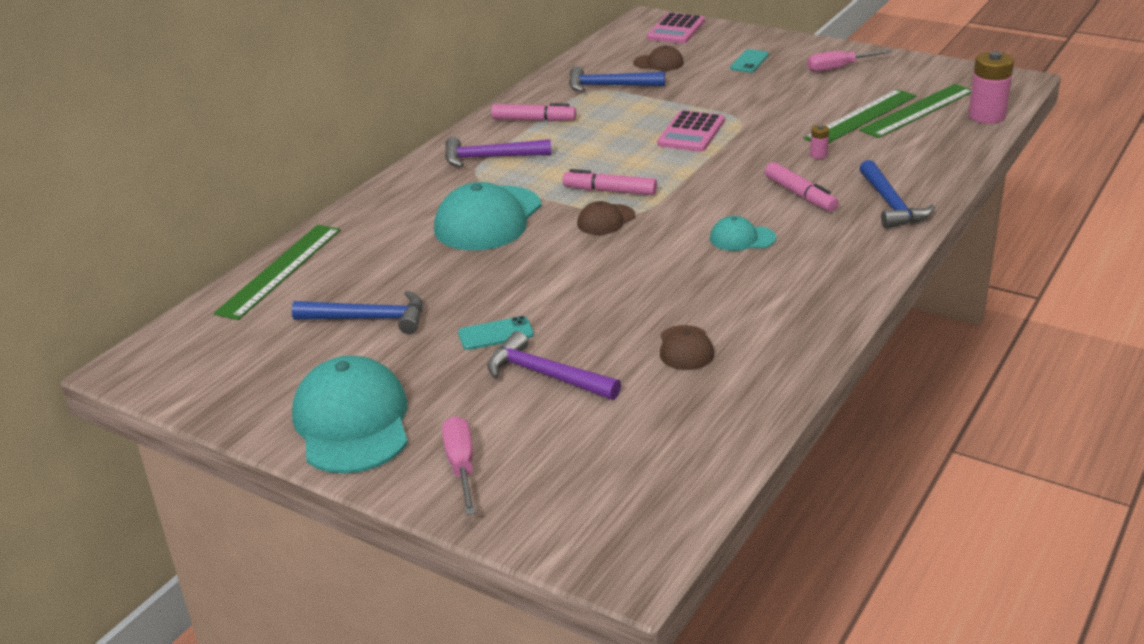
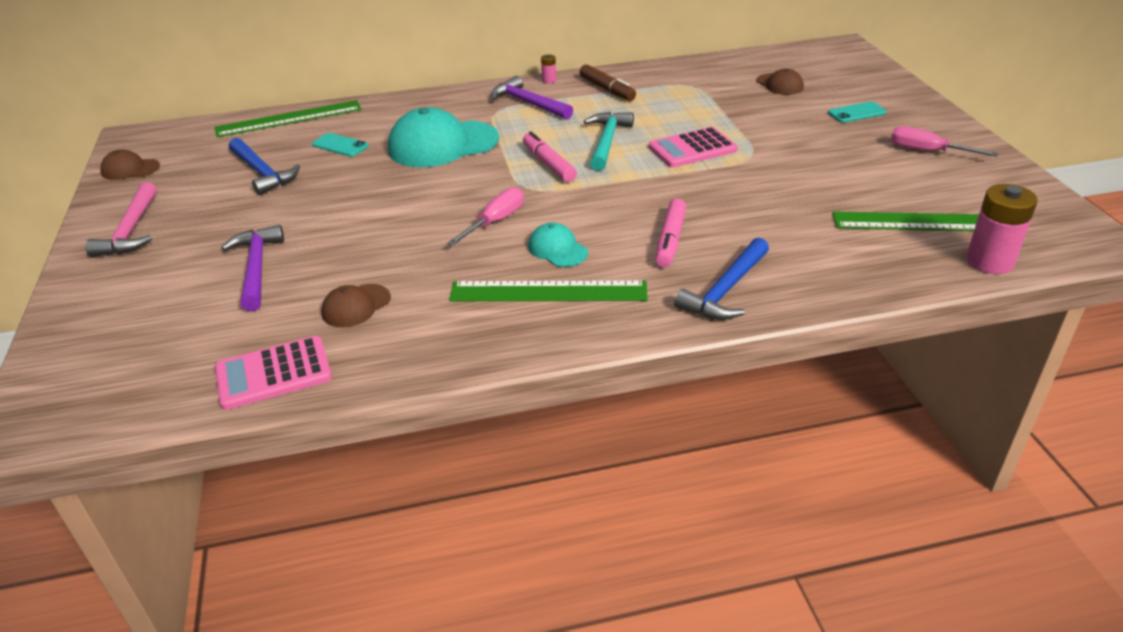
camera: 45 degrees right, 5 degrees up
turquoise cap [292,356,408,474] -> pink hammer [85,182,157,257]
pink screwdriver [442,416,476,515] -> pink screwdriver moved to [447,187,524,246]
turquoise phone [458,316,534,350] -> turquoise phone moved to [312,133,368,157]
pink marker [491,103,576,121] -> brown marker [579,64,636,101]
blue hammer [569,66,665,92] -> none
brown cap [577,201,635,235] -> brown cap moved to [100,150,160,180]
pink calculator [647,13,705,43] -> pink calculator moved to [215,336,332,410]
green ruler [804,89,916,143] -> green ruler moved to [449,280,648,301]
pink battery [810,125,829,159] -> pink battery moved to [541,54,556,83]
none -> turquoise hammer [584,112,634,171]

